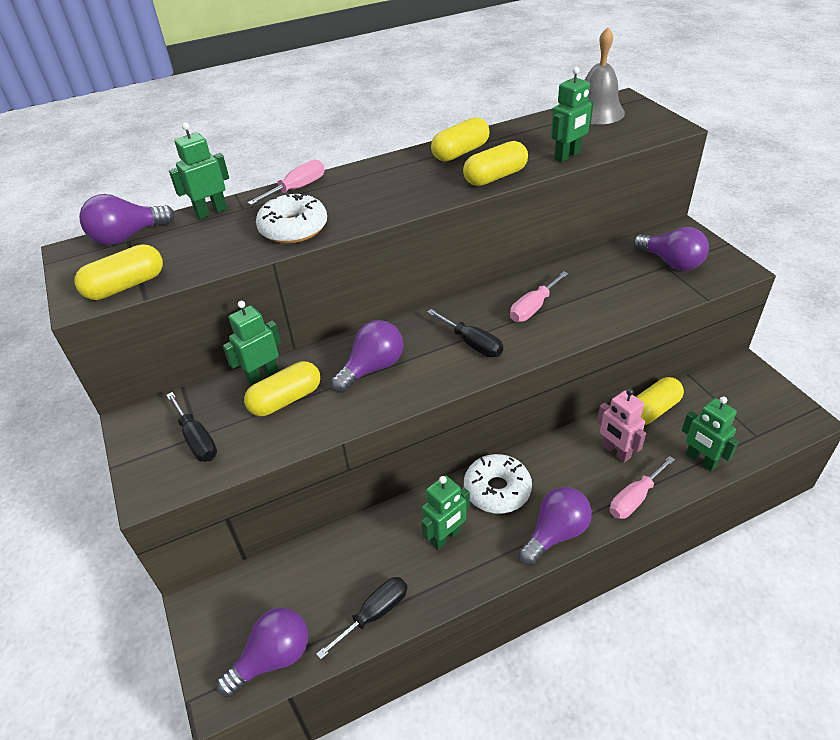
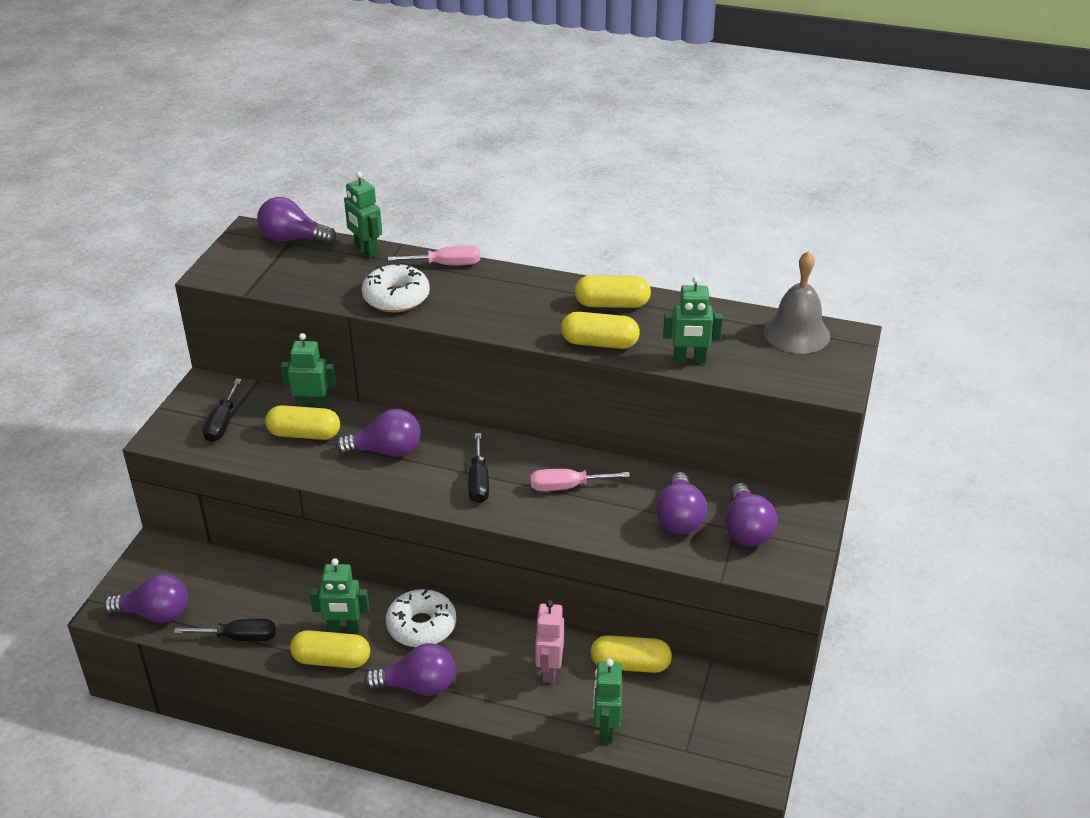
camera: 40 degrees right, 5 degrees down
yellow capsule [75,244,163,300] -> yellow capsule moved to [290,630,370,668]
green robot [169,122,229,219] -> green robot turned 135 degrees counterclockwise [344,171,382,258]
pink screwdriver [610,456,675,519] -> none
none -> purple light bulb [656,472,707,534]

